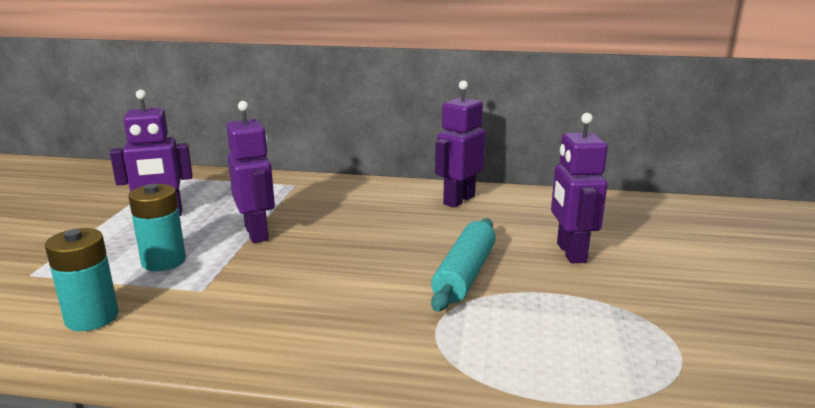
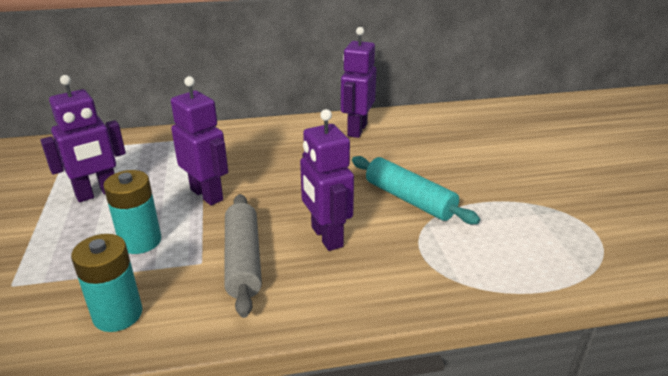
camera: 20 degrees left, 10 degrees up
turquoise rolling pin [431,218,496,312] -> turquoise rolling pin turned 45 degrees counterclockwise [352,156,480,224]
purple robot [551,113,608,263] -> purple robot moved to [300,109,354,251]
none -> grey rolling pin [224,194,262,318]

